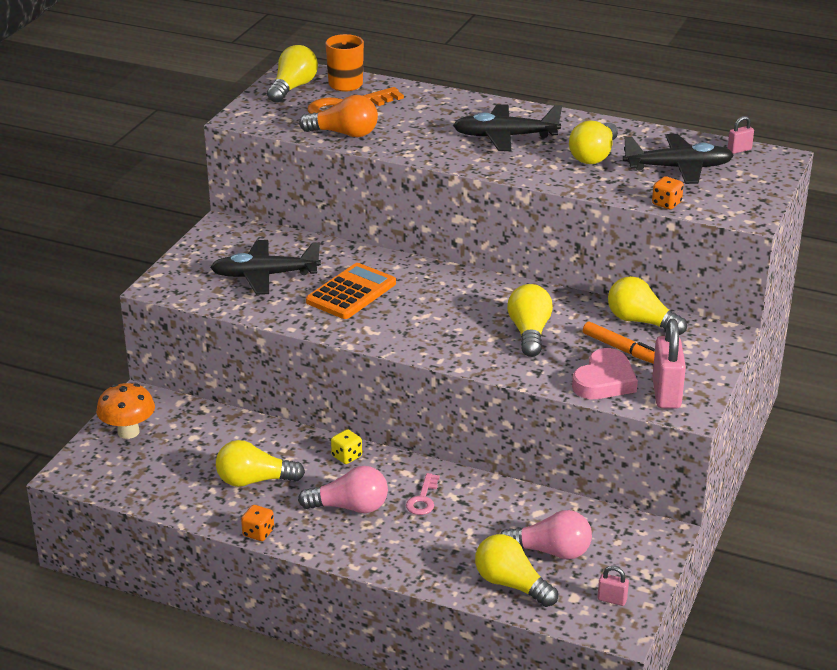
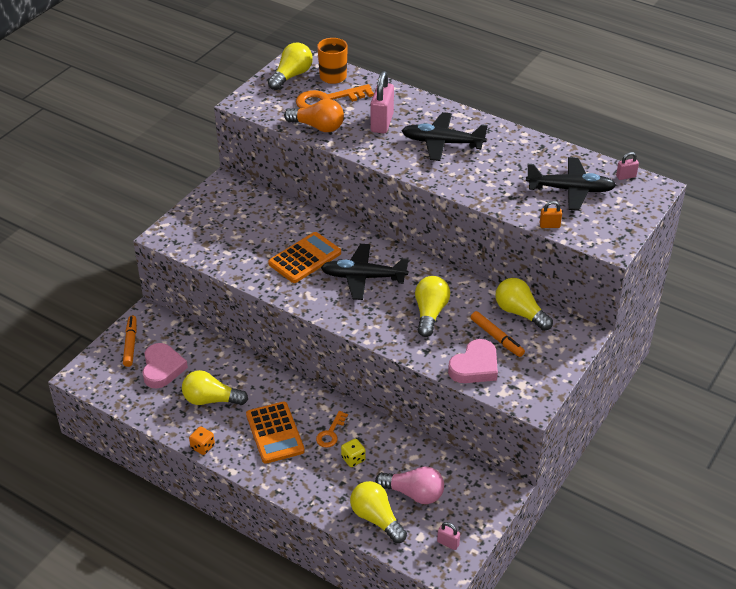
camera: 10 degrees right, 10 degrees up
orange mushroom [96,383,155,439] -> orange marker [123,316,137,367]
black plane [210,240,321,295] -> black plane moved to [321,244,409,300]
pink light bulb [298,466,388,513] -> orange calculator [246,401,305,464]
yellow dice [331,429,362,464] -> yellow dice moved to [341,439,366,467]
pink key [406,473,440,515] -> orange key [316,411,348,448]
yellow light bulb [569,120,618,164] -> none
orange dice [652,176,684,209] -> orange padlock [539,201,562,228]
pink padlock [652,319,686,409] -> pink padlock moved to [370,71,394,134]
none -> pink heart [142,343,188,388]

